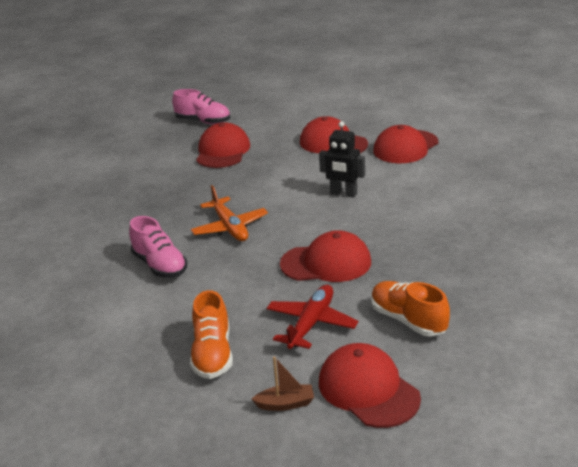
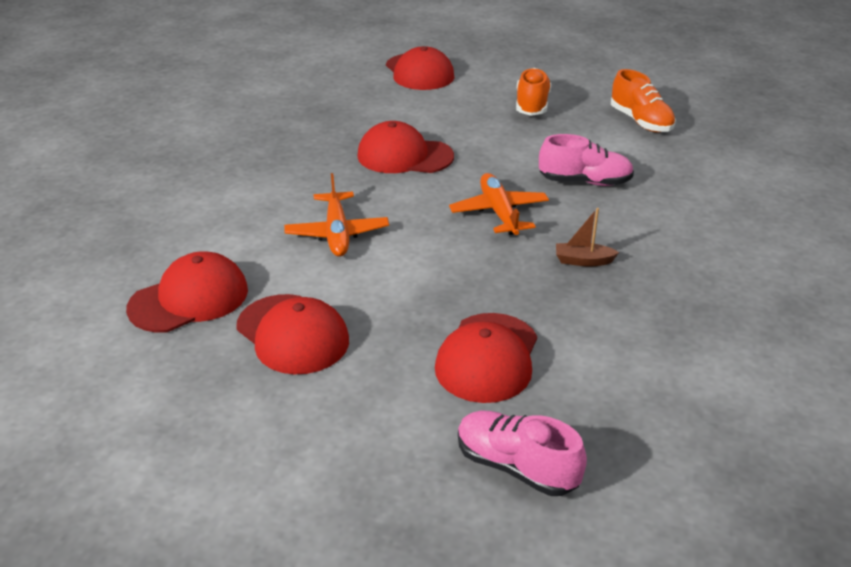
camera: 170 degrees left, 5 degrees up
pink shoe [129,216,187,278] -> pink shoe turned 120 degrees clockwise [539,134,634,186]
brown boat [252,357,314,411] -> brown boat moved to [556,208,619,266]
red plane [266,285,358,349] -> none
black robot [319,121,365,198] -> orange plane [284,173,389,257]
orange shoe [371,281,450,336] -> orange shoe moved to [611,69,676,132]

